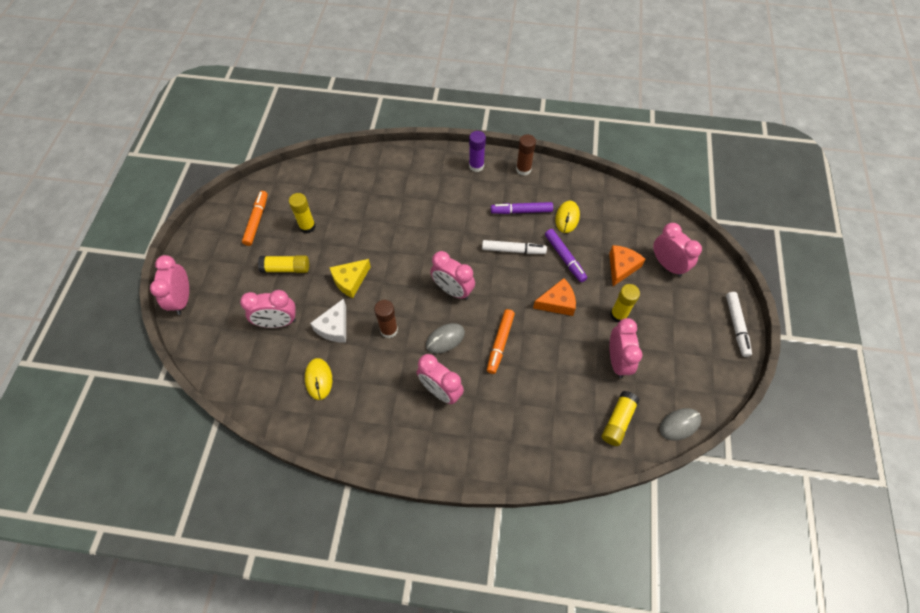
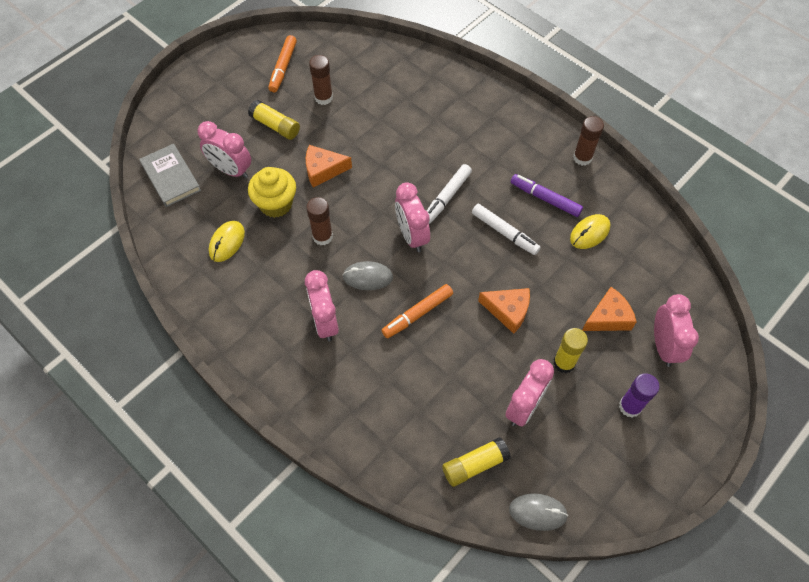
camera: 35 degrees right, 0 degrees up
pink clock [150,255,189,315] -> none
orange marker [242,191,268,246] -> orange marker turned 150 degrees clockwise [268,35,297,92]
yellow glue stick [289,193,316,233] -> brown glue stick [309,55,333,105]
white cheese [310,299,346,342] -> yellow cupcake [248,167,296,218]
yellow cheese [329,259,371,298] -> orange cheese [306,145,352,188]
purple glue stick [469,131,486,172] -> purple glue stick moved to [619,374,660,417]
purple marker [545,229,587,282] -> none
white marker [726,292,752,357] -> white marker moved to [427,164,472,224]
none -> grey book [139,144,201,207]

